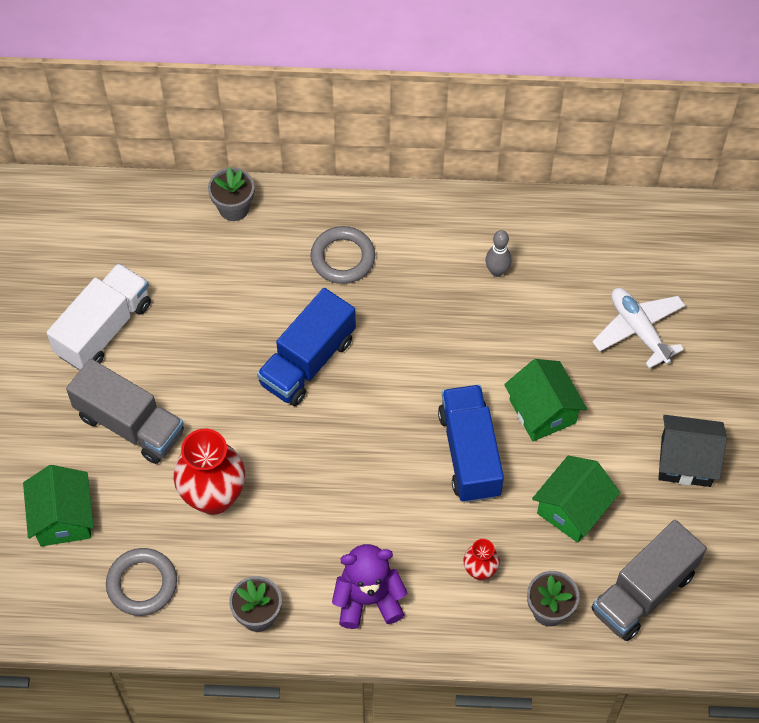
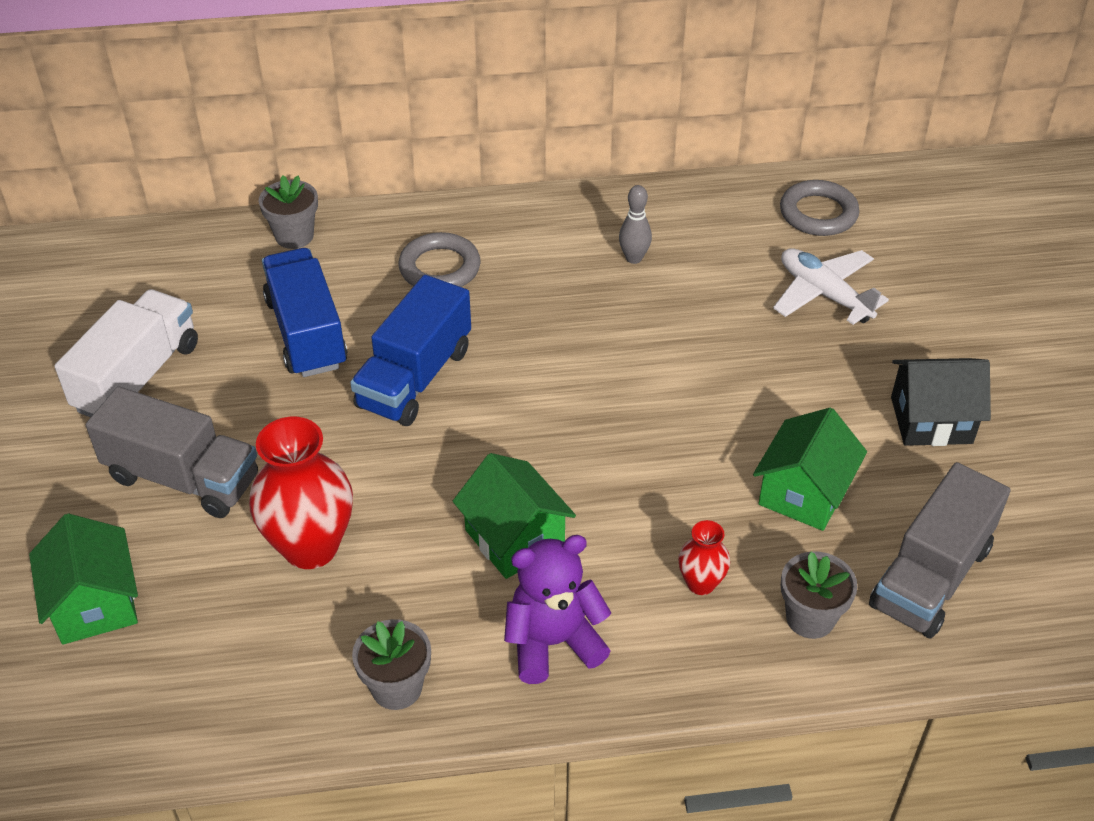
camera: 10 degrees left, 15 degrees down
grey ring [106,548,177,616] -> grey ring moved to [780,180,859,236]
blue truck [438,385,504,503] -> blue truck moved to [262,248,348,377]
green house [504,359,587,441] -> green house moved to [453,453,576,579]

